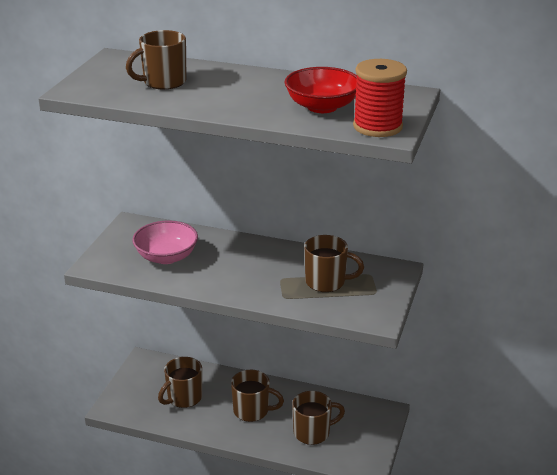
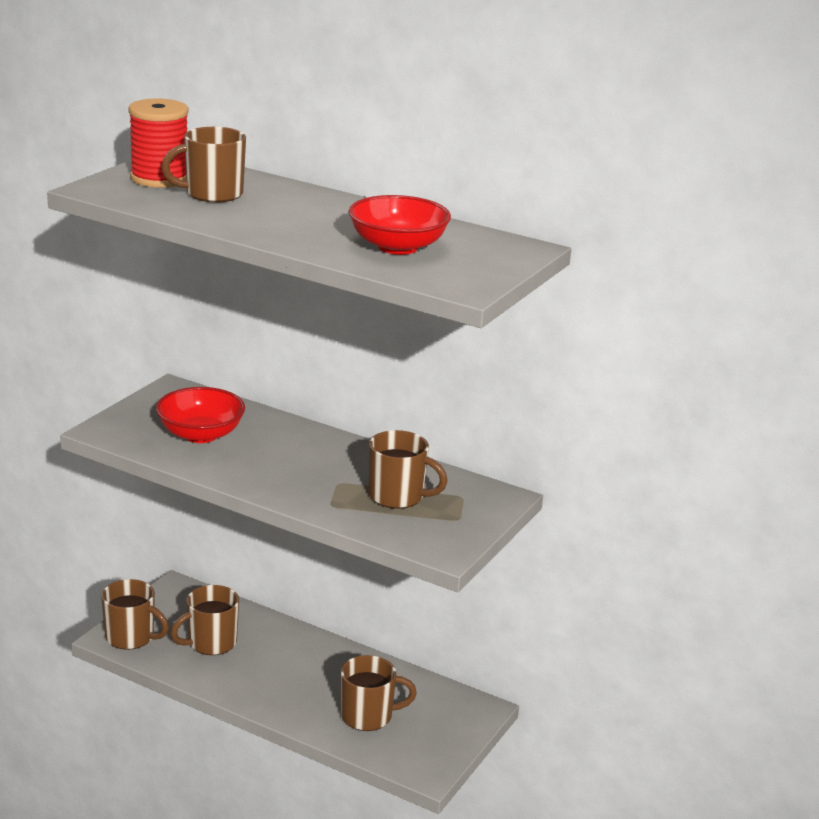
camera: 10 degrees right, 5 degrees down
pink bowl [132,221,198,264] -> red bowl [156,387,245,443]
brown mug [231,370,284,422] -> brown mug moved to [101,579,169,650]
red spool [353,59,407,137] -> red spool moved to [128,98,188,188]

